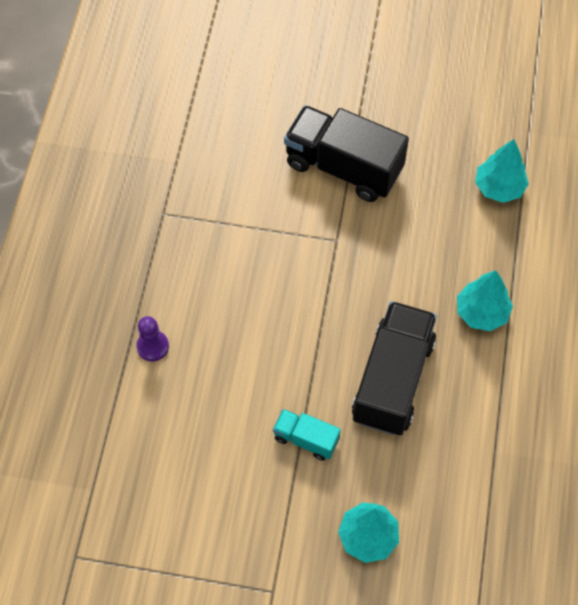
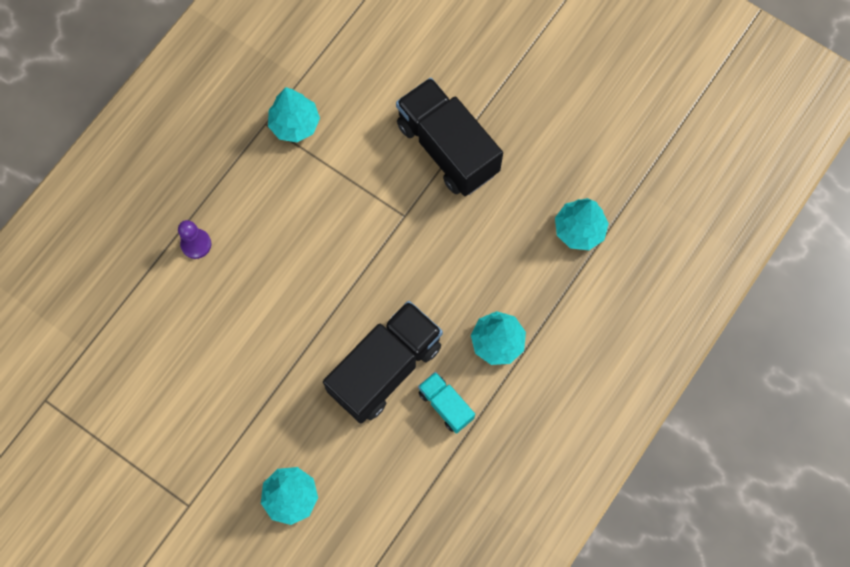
camera: 25 degrees right, 10 degrees up
turquoise truck [273,409,341,461] -> turquoise truck moved to [418,372,475,434]
none -> turquoise tree [268,87,320,142]

